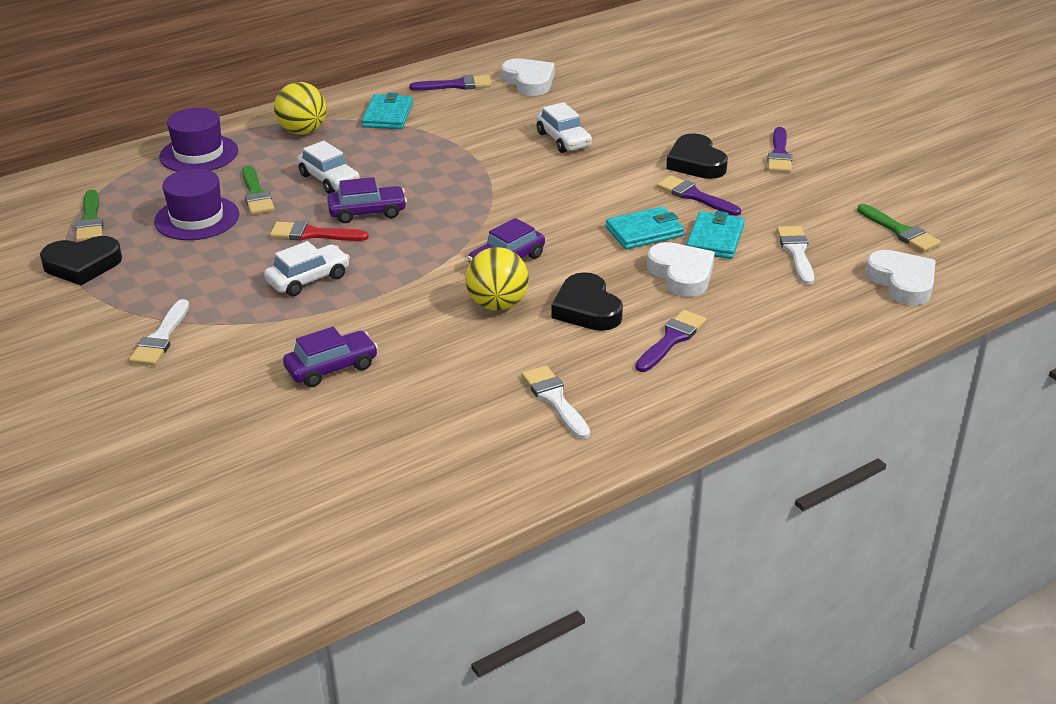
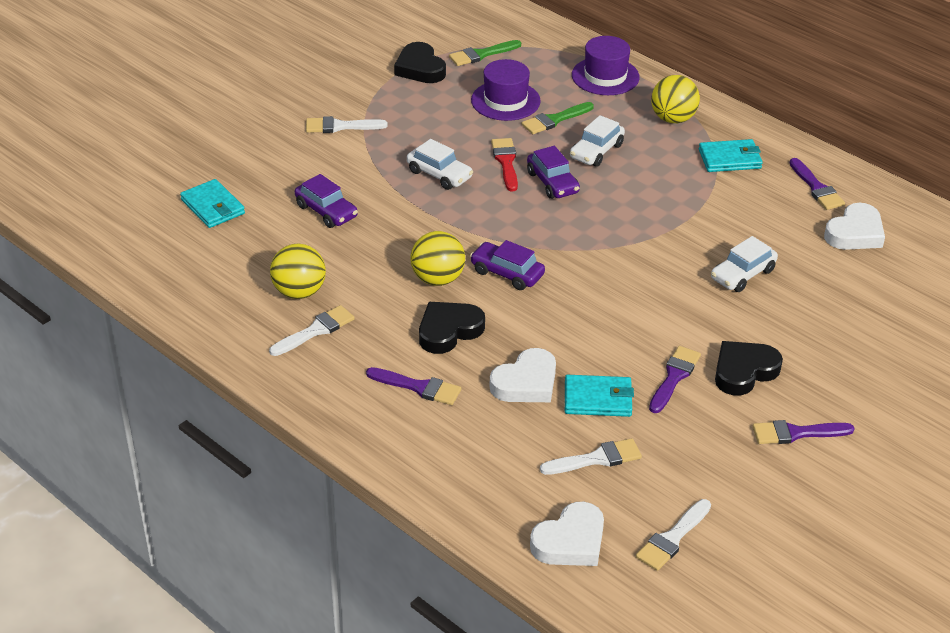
camera: 75 degrees right, 5 degrees up
turquoise wallet [606,206,684,249] -> turquoise wallet moved to [180,179,245,228]
green brush [857,204,941,252] -> white brush [636,499,711,571]
none -> yellow ball [270,243,326,299]

